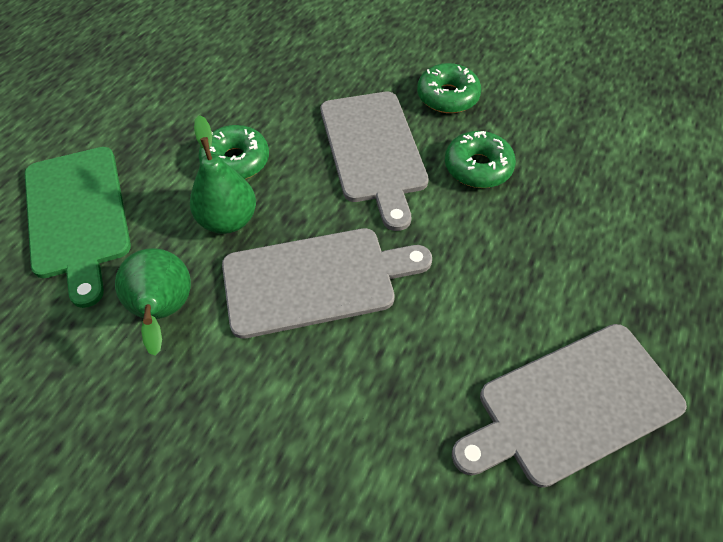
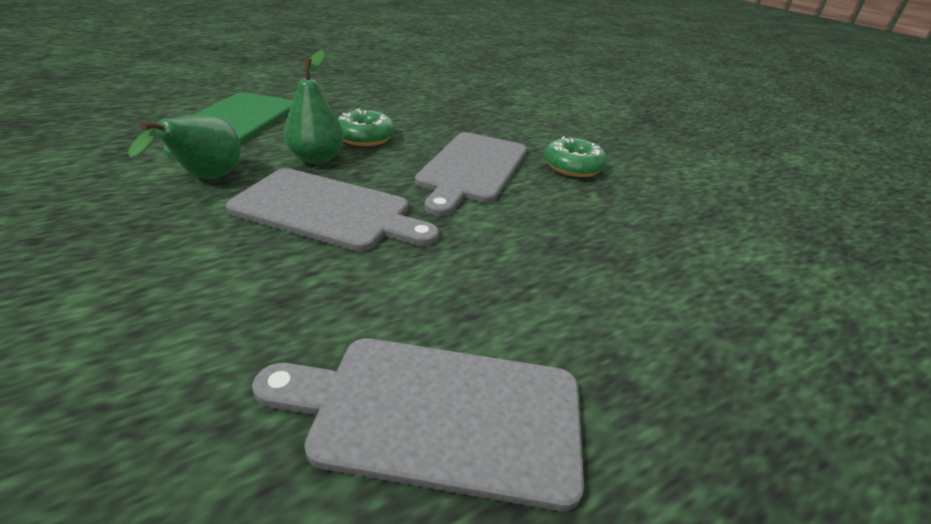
camera: 30 degrees right, 20 degrees down
green donut [445,131,516,188] -> none

